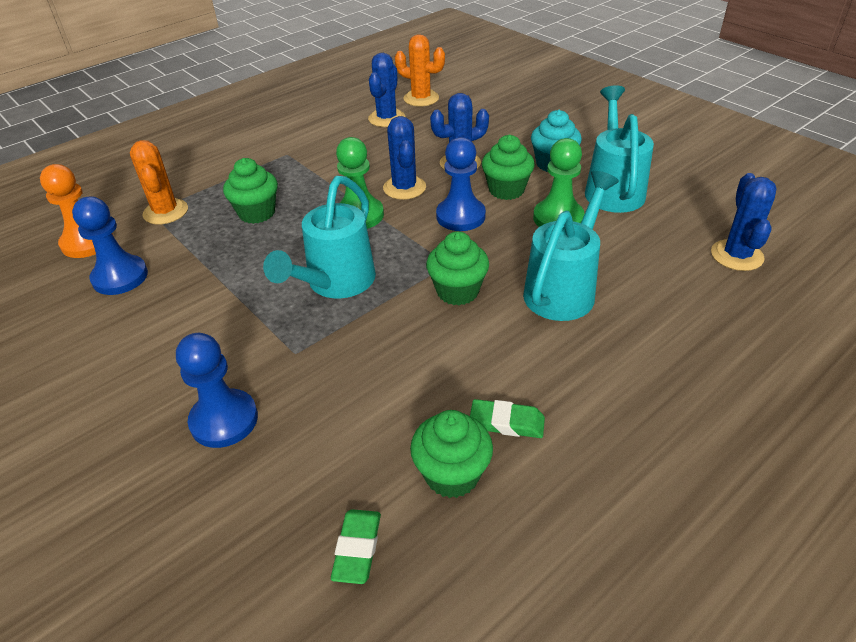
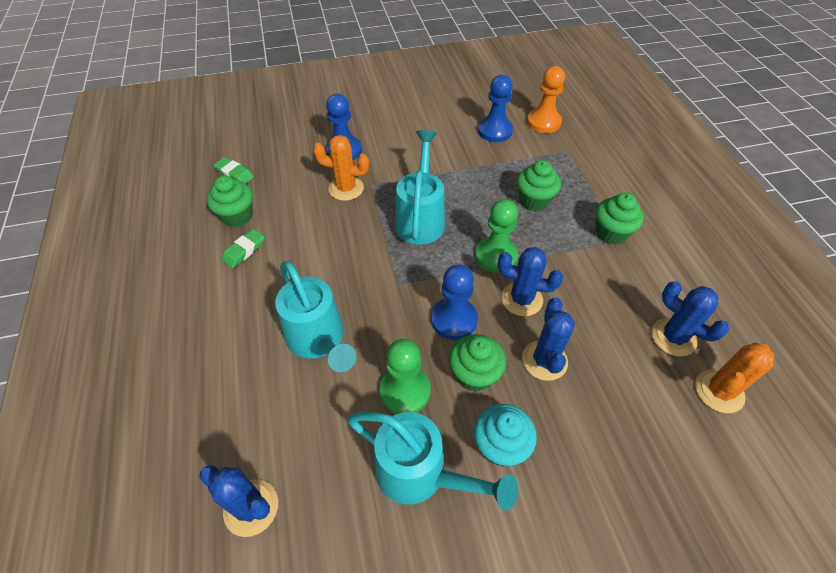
camera: 115 degrees right, 10 degrees up
orange cactus [130,140,188,224] -> orange cactus moved to [313,135,369,201]
turquoise watering can [263,176,376,298] -> turquoise watering can turned 45 degrees clockwise [395,130,445,244]
green cupcake [426,231,489,305] -> green cupcake moved to [596,193,644,245]

